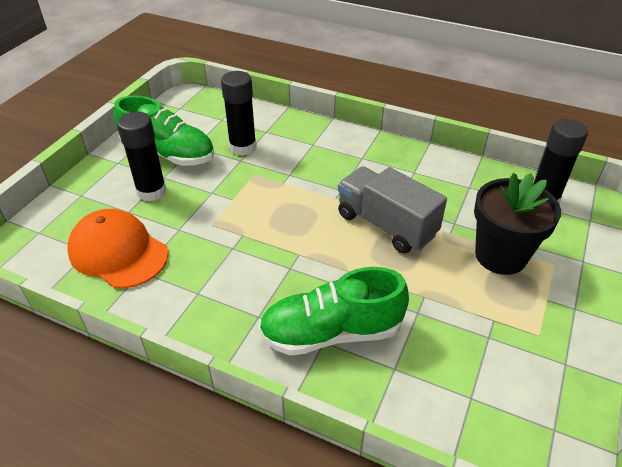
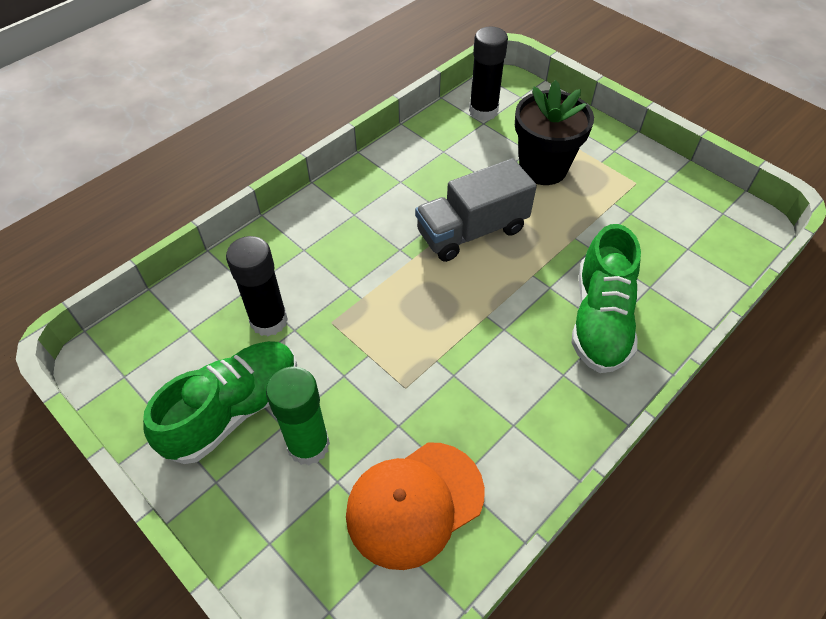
camera: 70 degrees left, 10 degrees up
black glue stick [117,112,167,201] -> green glue stick [266,367,330,465]

